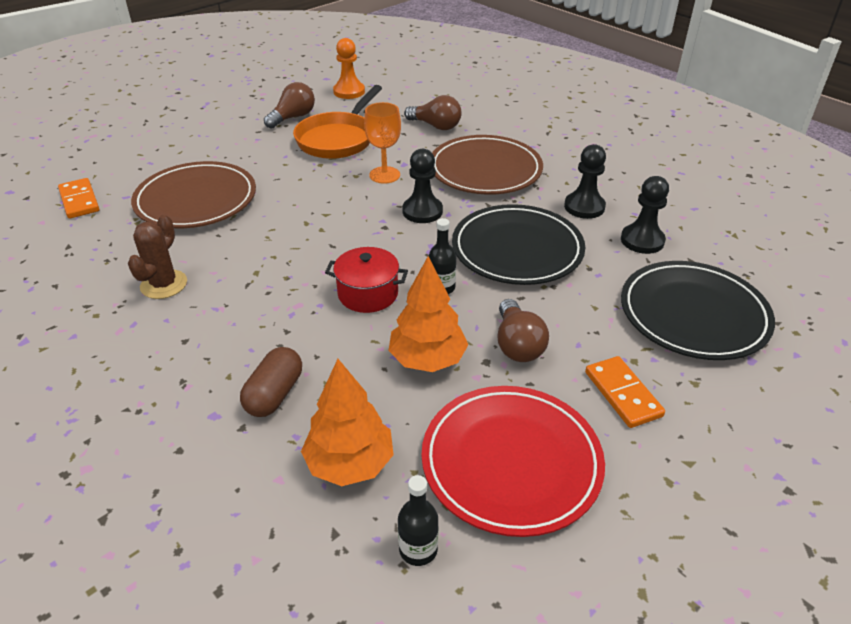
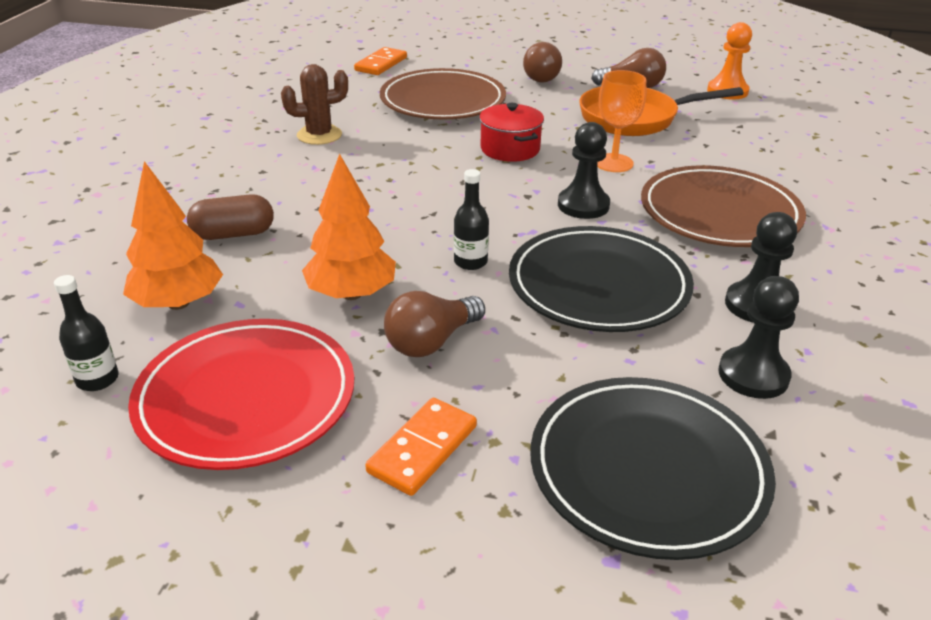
camera: 55 degrees right, 5 degrees down
red pot [325,247,408,313] -> red pot moved to [479,103,544,162]
brown light bulb [404,95,462,130] -> brown light bulb moved to [523,42,562,83]

